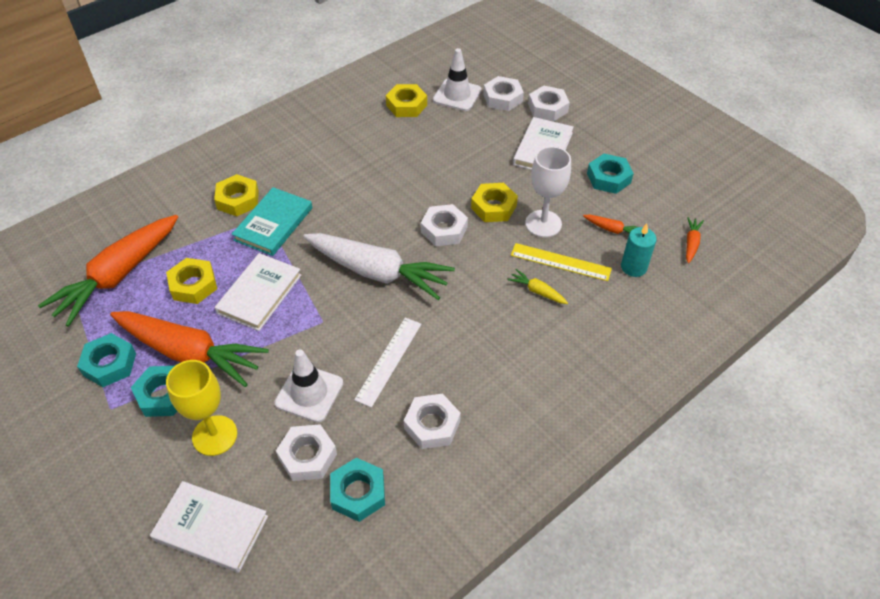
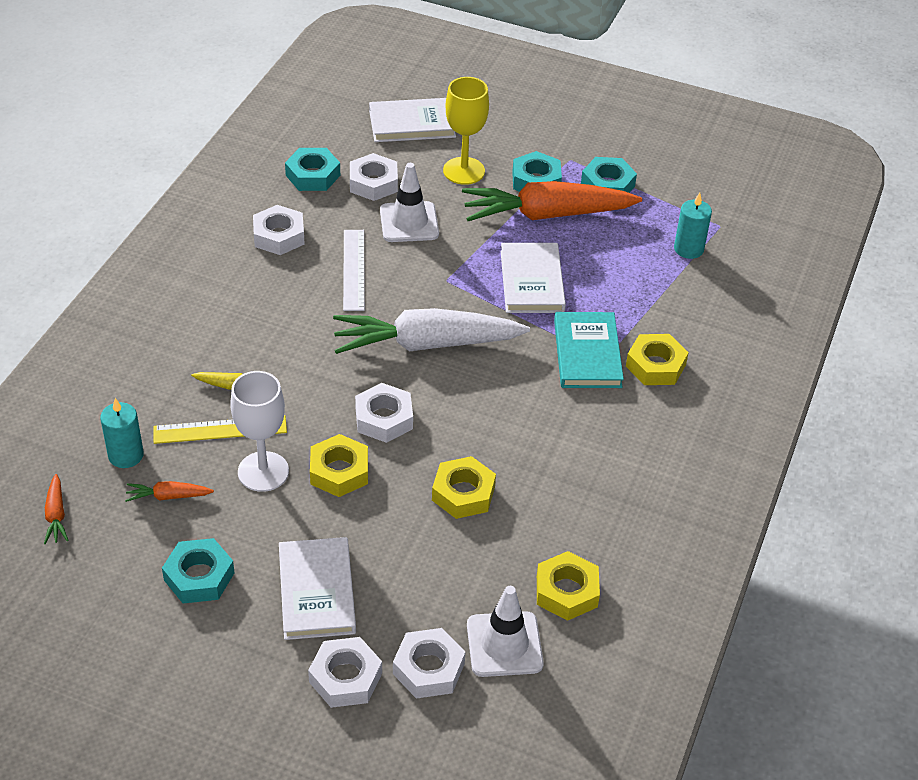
camera: 150 degrees right, 5 degrees down
orange carrot [38,215,178,327] -> turquoise candle [674,193,712,259]
yellow nut [166,258,217,304] -> yellow nut moved to [432,456,496,519]

